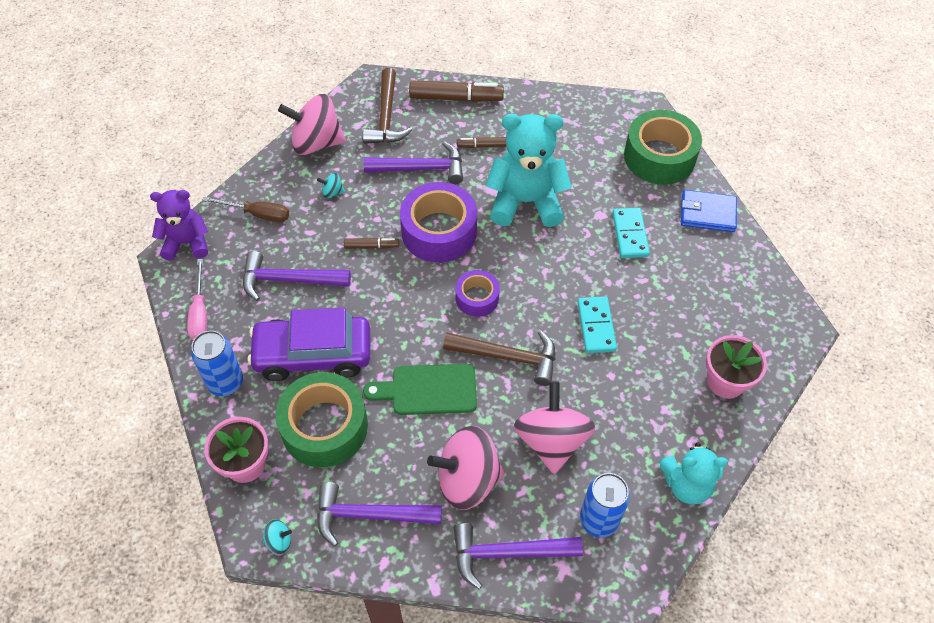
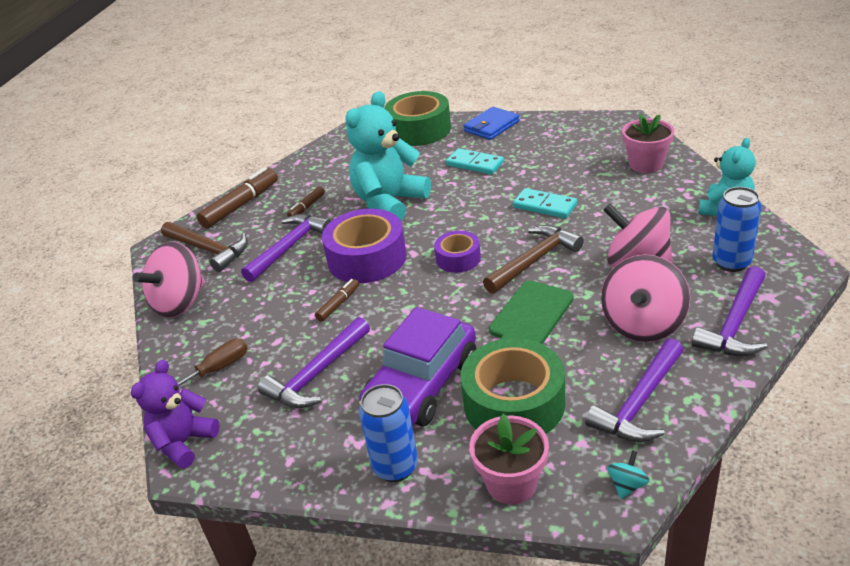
camera: 50 degrees left, 20 degrees down
pink screwdriver [187,259,207,340] -> none
turquoise spinning top [317,173,345,198] -> none

